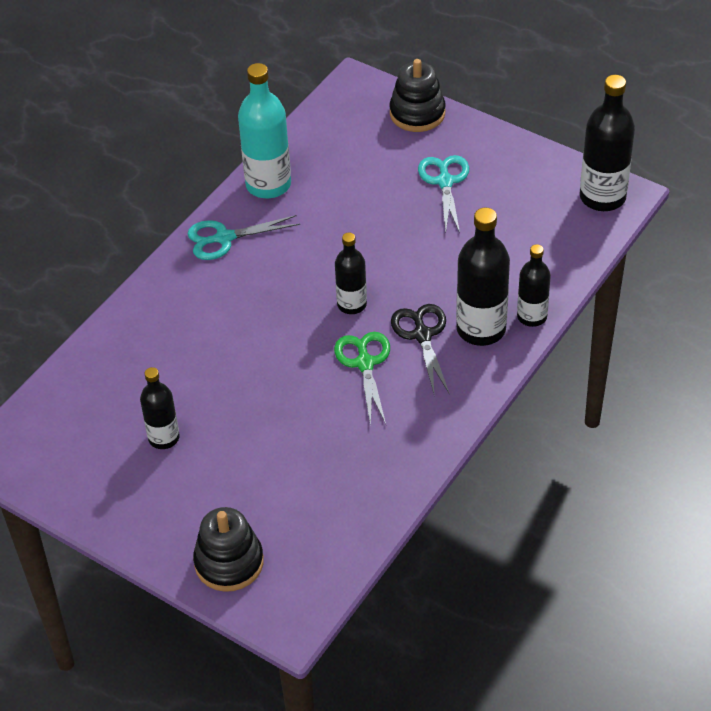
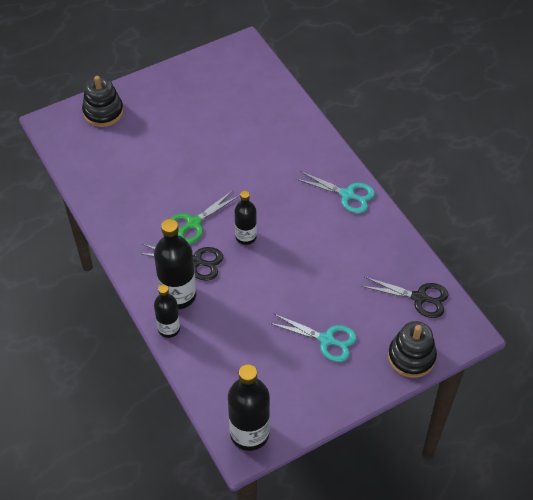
camera: 115 degrees right, 5 degrees up
black bottle [140,367,180,449] -> none
turquoise scissors [188,215,300,260] -> turquoise scissors turned 105 degrees clockwise [296,171,375,213]
turquoise bottle [238,63,291,198] -> none
green scissors [334,332,390,427] -> green scissors turned 120 degrees clockwise [170,190,240,244]
none -> black scissors [361,277,448,318]

